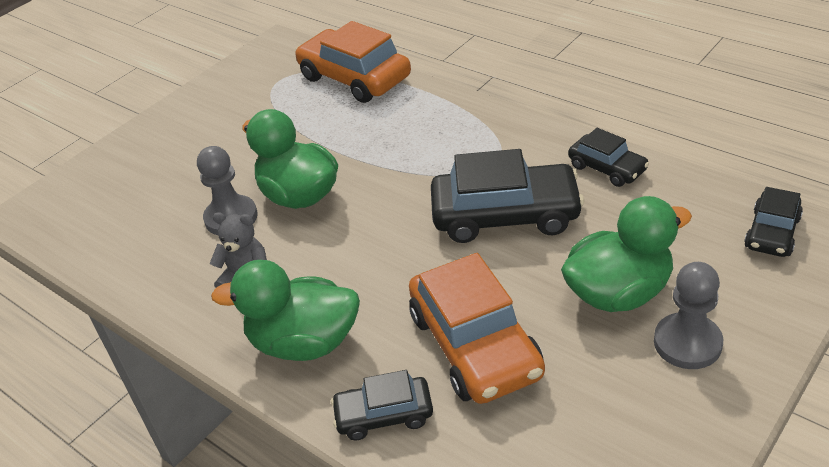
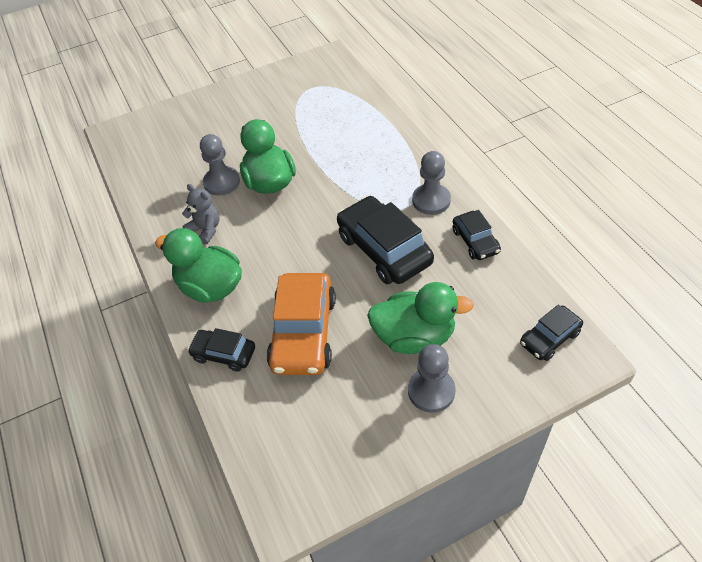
camera: 25 degrees right, 10 degrees up
orange car [295,21,411,103] -> none
black car [431,149,584,243] -> black car turned 150 degrees counterclockwise [337,196,434,284]
none -> grey pawn [412,151,451,215]

